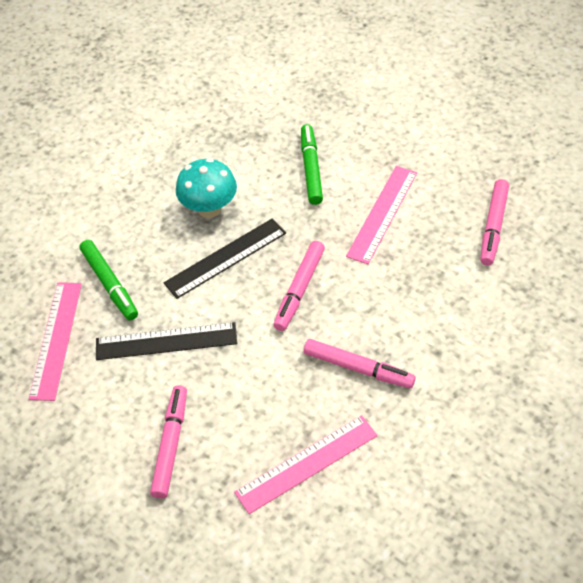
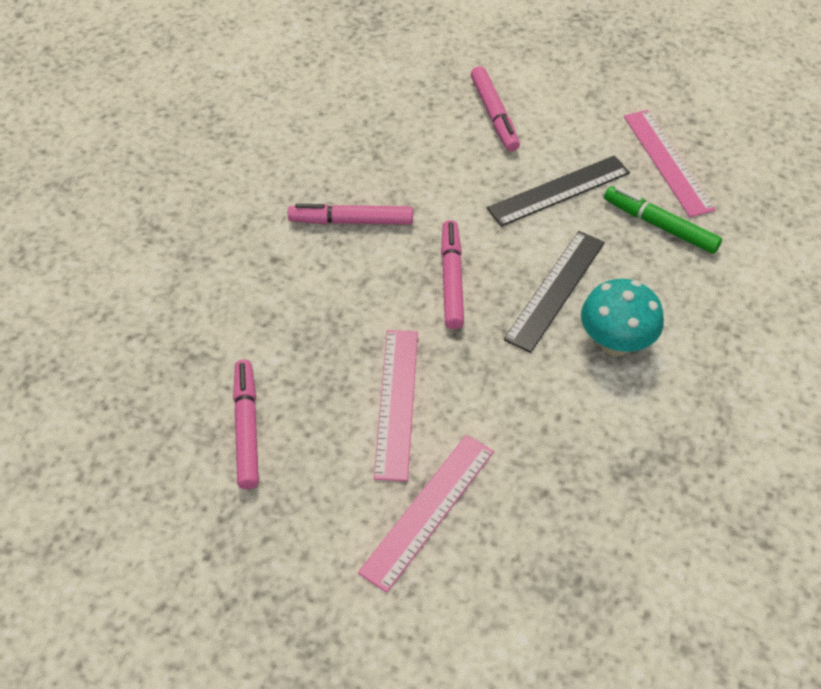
camera: 155 degrees right, 0 degrees up
pink ruler [234,415,378,514] -> pink ruler moved to [358,435,494,593]
green marker [301,124,323,205] -> none

